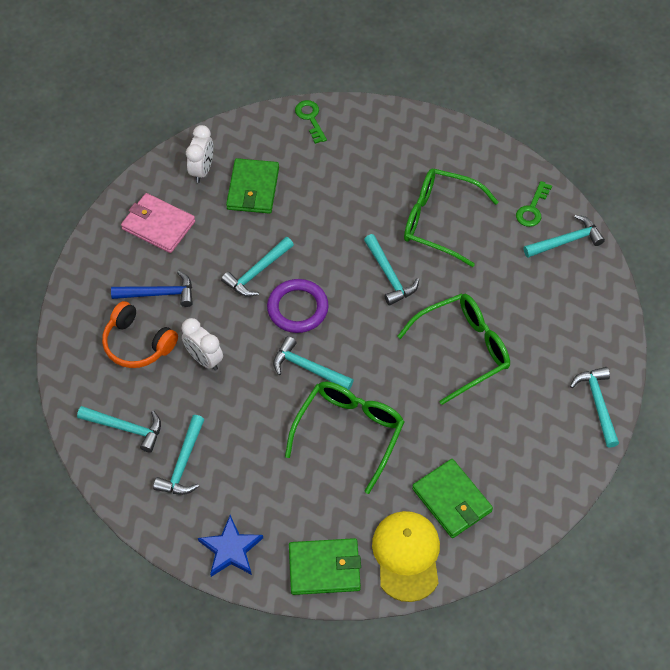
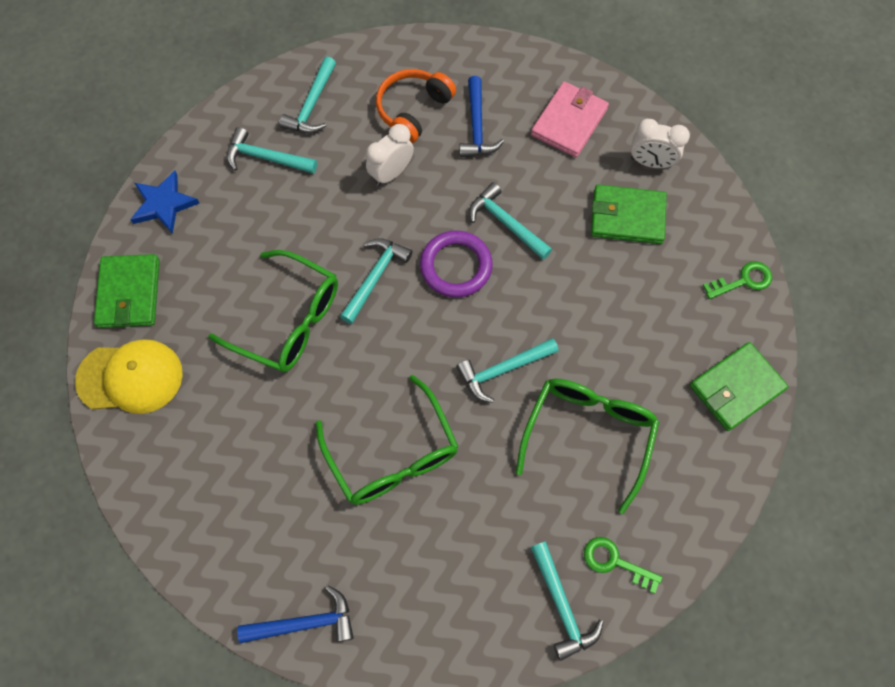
camera: 90 degrees right, 10 degrees up
green wallet [412,459,493,538] -> green wallet moved to [690,342,788,431]
turquoise hammer [570,367,619,448] -> blue hammer [237,586,354,643]

